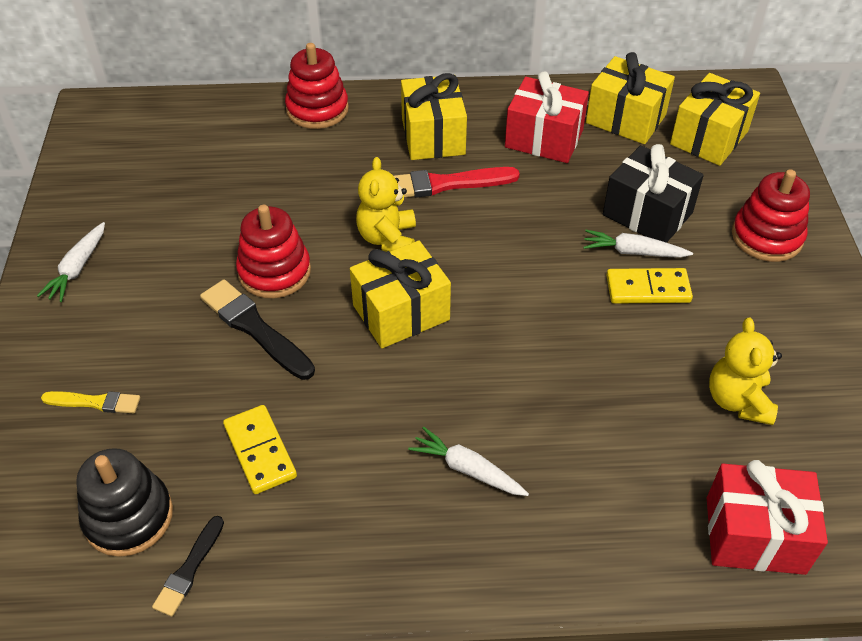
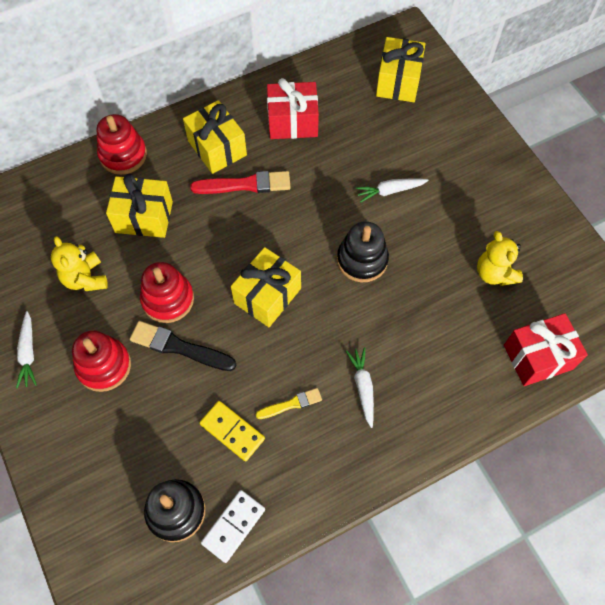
camera: 25 degrees left, 15 degrees up
yellow brush [41,391,140,413] -> yellow brush moved to [256,388,322,419]
black brush [152,516,224,616] -> white domino [201,490,265,563]
yellow teddy bear [356,157,416,252] -> yellow teddy bear moved to [51,236,108,291]
red brush [394,167,520,198] -> red brush turned 150 degrees counterclockwise [190,171,291,194]
white carrot [408,427,529,496] -> white carrot turned 75 degrees clockwise [346,347,374,428]
yellow gift [586,52,675,144] -> yellow gift moved to [106,174,173,238]
black gift [603,144,704,243] -> none
yellow domino [606,268,693,304] -> none
red stacking toy [732,169,810,262] -> red stacking toy moved to [72,331,131,392]
none -> black stacking toy [337,221,389,282]

